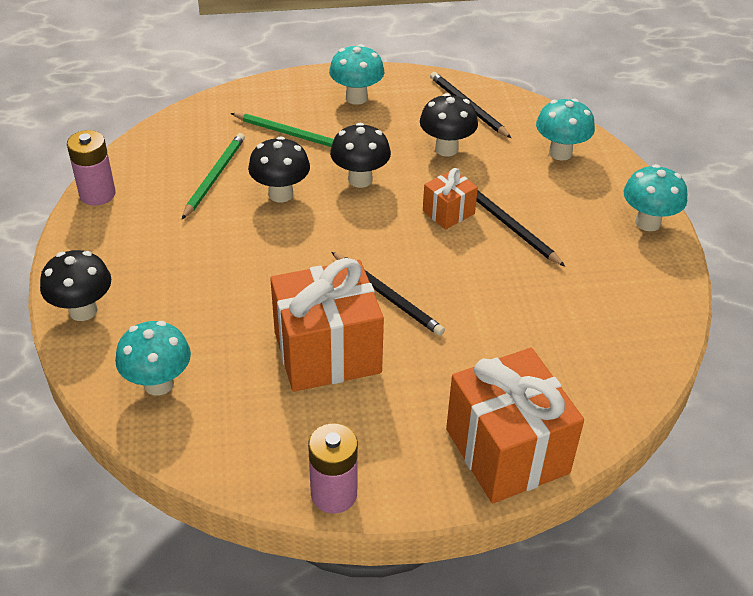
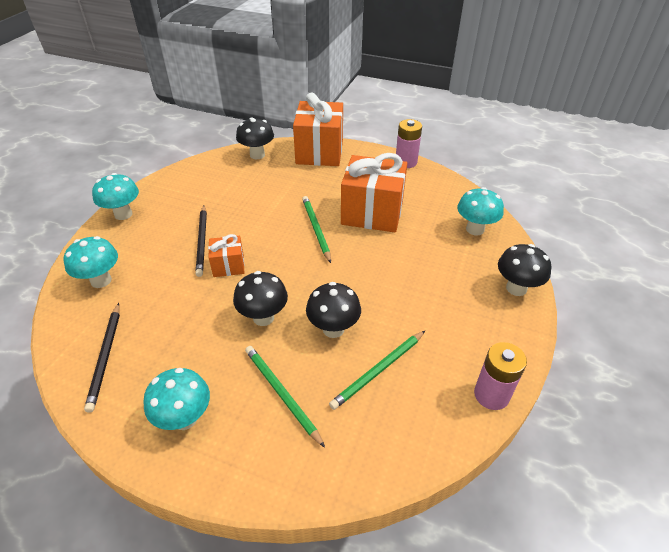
camera: 150 degrees left, 0 degrees up
black pencil [331,252,445,336] -> green pencil [302,196,331,263]
black mushroom [420,93,478,157] -> black mushroom moved to [236,117,274,159]

